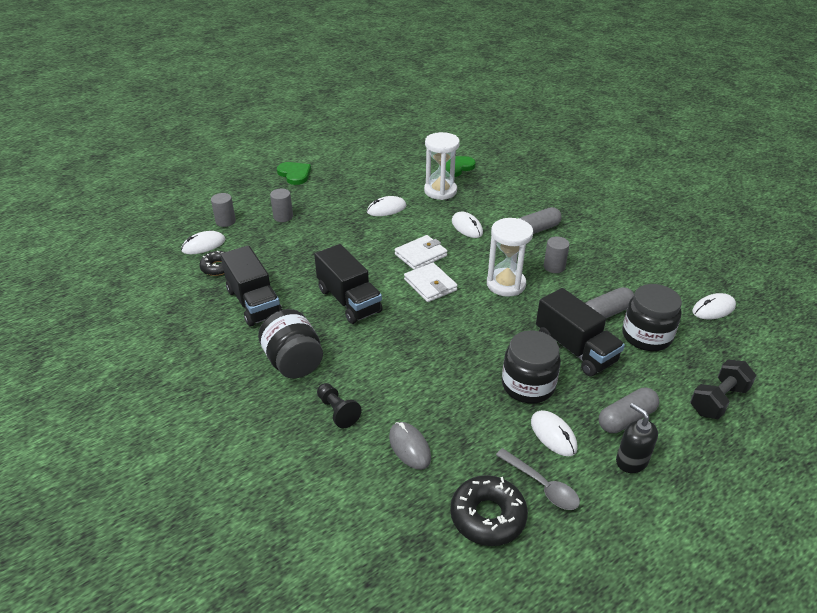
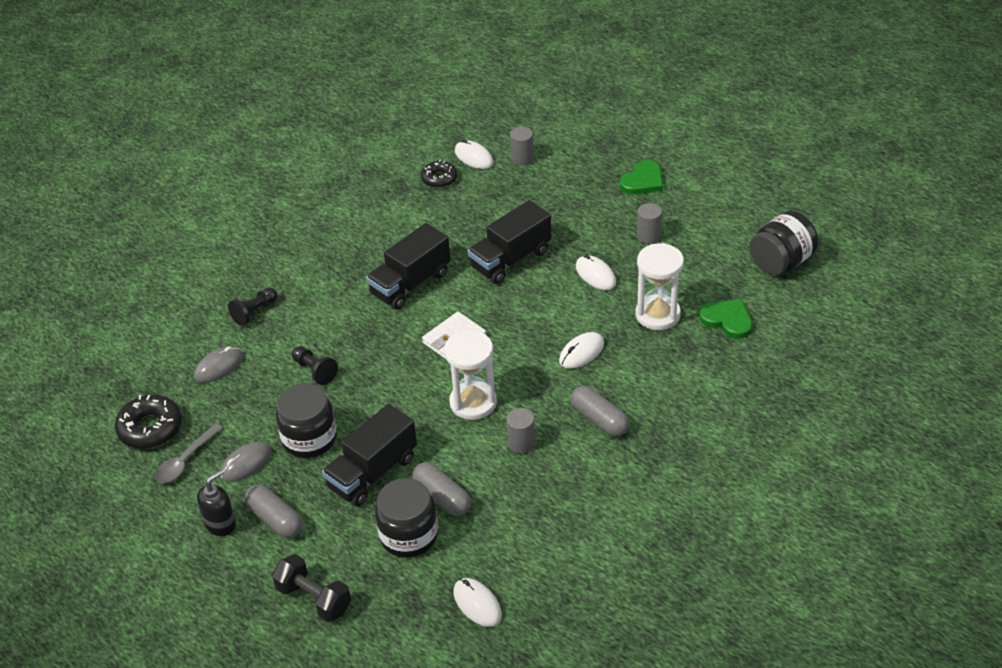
camera: 80 degrees right, 5 degrees up
black truck [221,245,282,326] -> black truck moved to [468,200,551,284]
black jar [258,309,323,379] -> black jar moved to [750,211,818,275]
grey cylinder [270,189,293,222] -> grey cylinder moved to [637,203,662,244]
white wallet [395,235,448,270] -> none
white mouse [531,410,578,456] -> grey mouse [220,442,272,482]
none -> black pawn [292,346,338,385]

